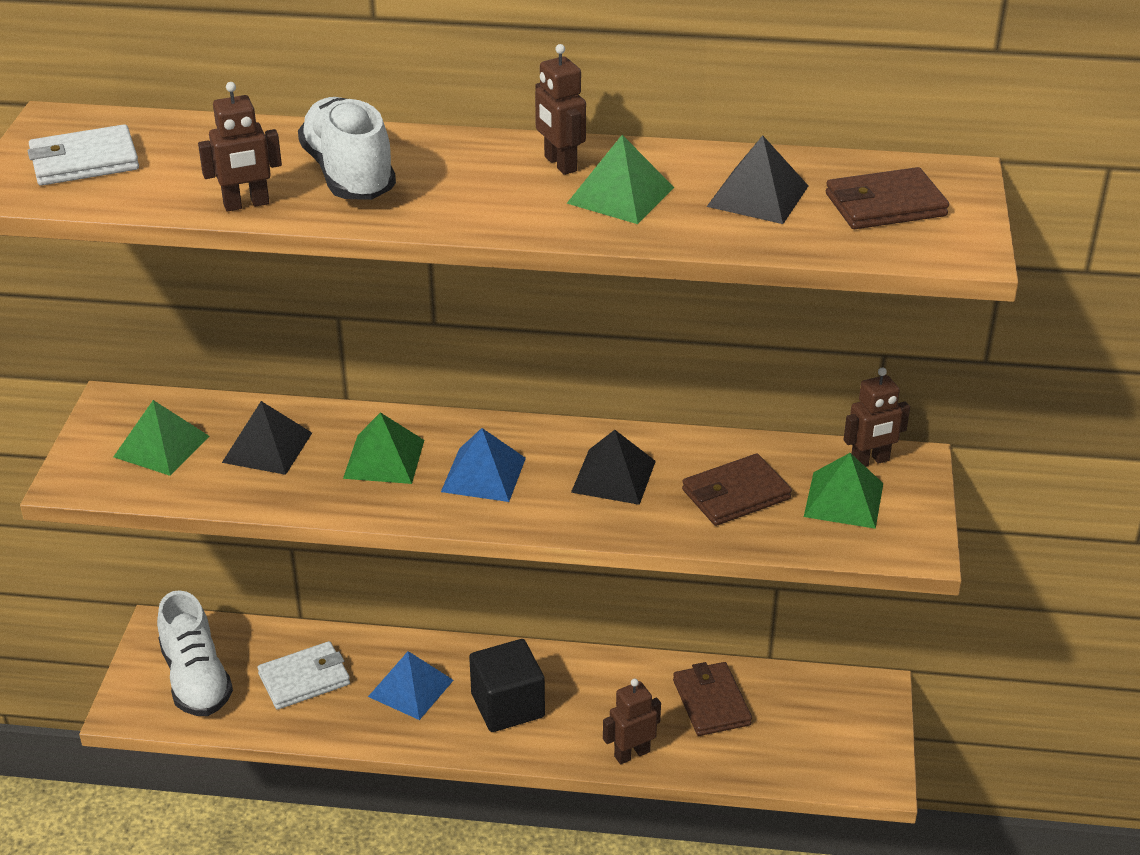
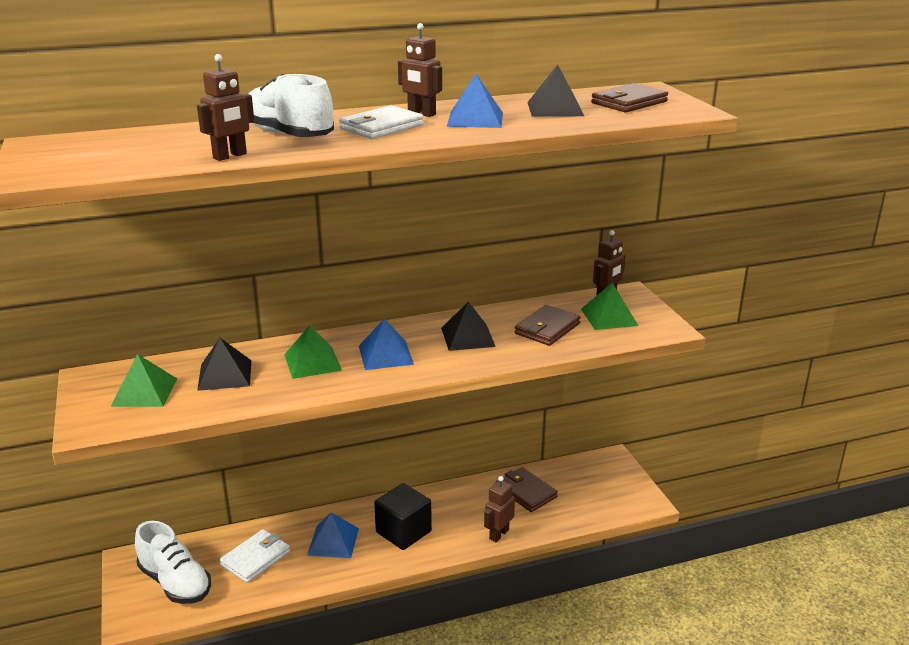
camera: 25 degrees left, 10 degrees down
white wallet [28,124,139,186] -> white wallet moved to [339,105,424,139]
green pyramid [567,135,674,224] -> blue pyramid [447,74,503,128]

